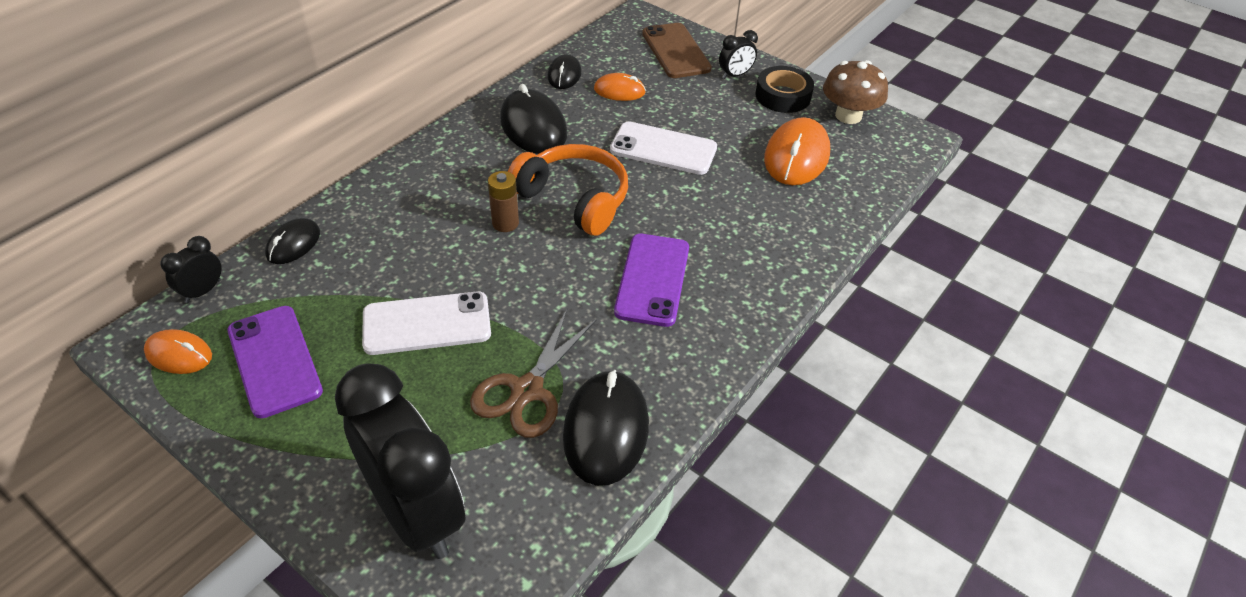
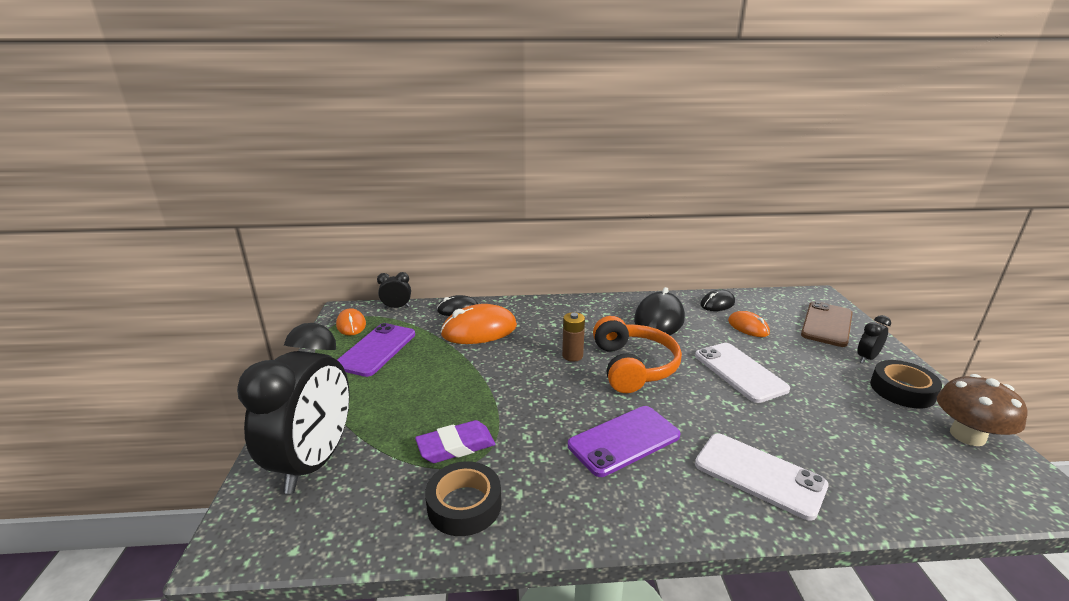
camera: 50 degrees right, 20 degrees down
white phone [362,292,491,355] -> white phone moved to [695,434,829,521]
brown scissors [470,309,597,438] -> purple eraser [415,420,496,463]
black mouse [563,370,649,486] -> black tape [425,461,502,536]
black clock [719,30,758,79] -> black clock turned 120 degrees clockwise [857,315,891,363]
orange mouse [764,117,830,185] -> orange mouse moved to [441,304,517,344]

